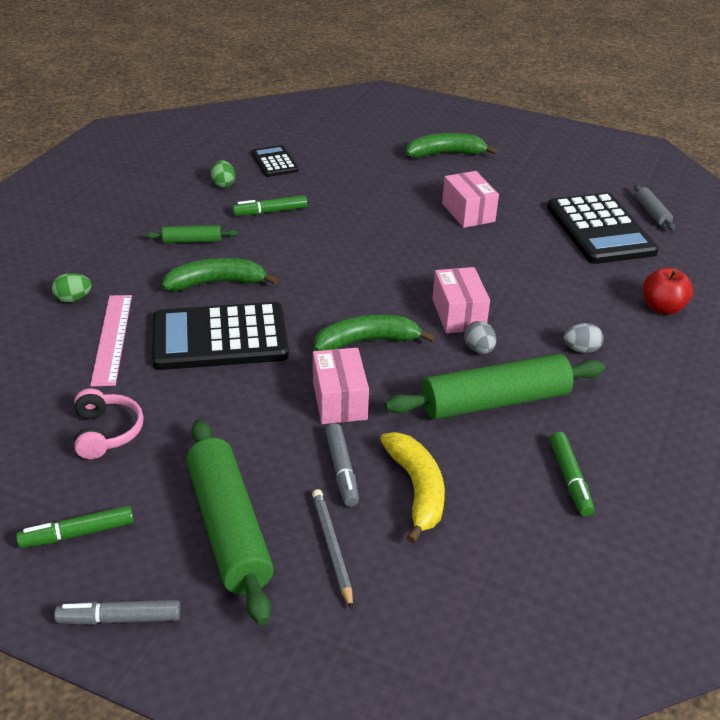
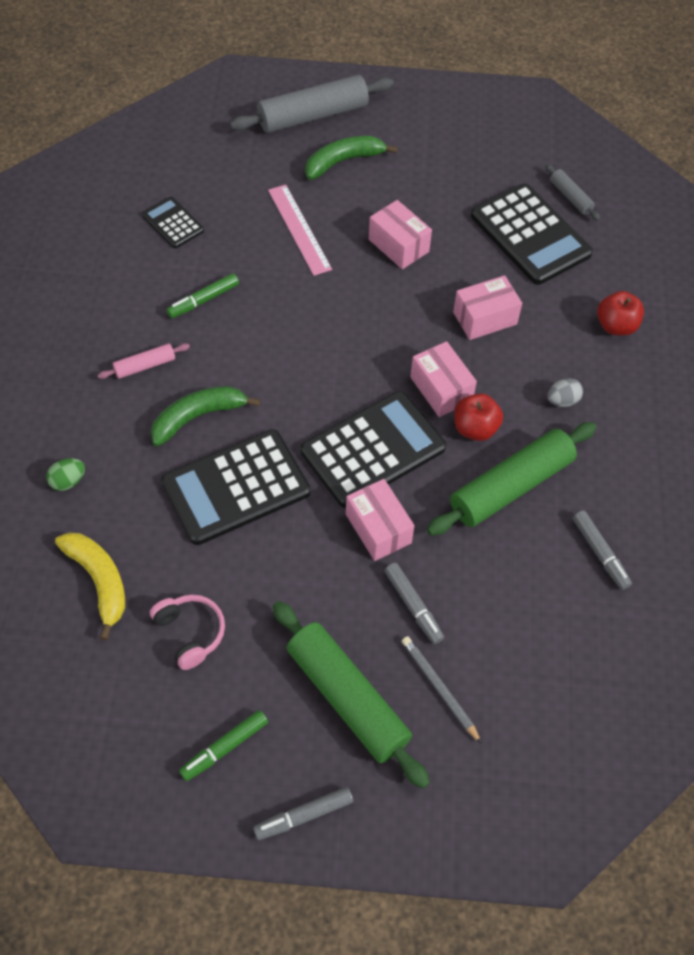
camera: 20 degrees left, 20 degrees up
pink ruler [90,295,132,386] -> pink ruler moved to [268,185,332,276]
green rolling pin [145,225,238,243] -> pink rolling pin [97,343,190,379]
green egg [211,160,235,188] -> none
green banana [314,315,435,351] -> black calculator [301,391,446,508]
yellow banana [380,432,445,544] -> yellow banana moved to [55,532,125,640]
grey egg [464,321,496,354] -> red apple [455,393,503,441]
green marker [550,432,594,516] -> grey marker [573,510,632,590]
none -> grey rolling pin [230,75,394,133]
none -> pink box [453,275,522,340]

